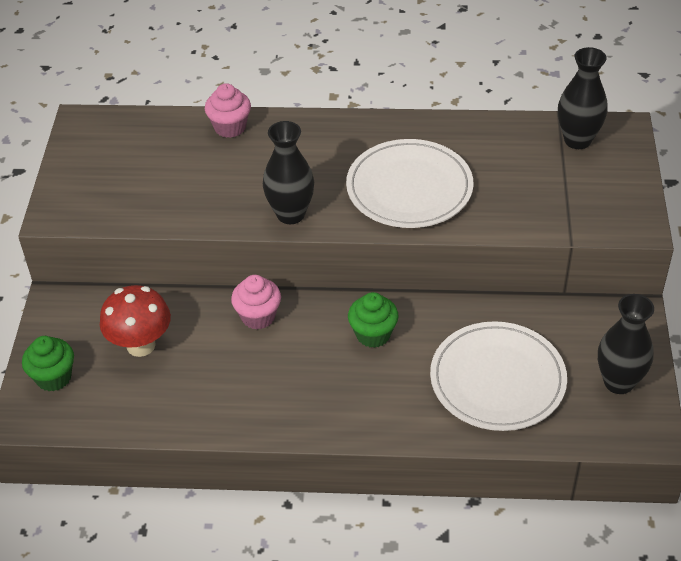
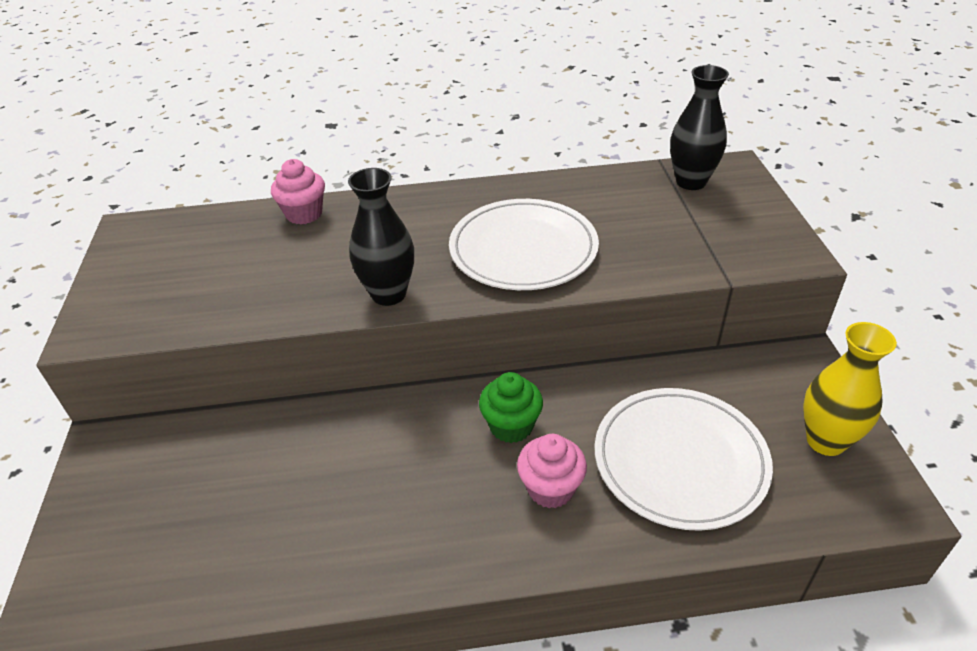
camera: 10 degrees left, 5 degrees down
green cupcake [22,336,74,392] -> none
red mushroom [100,285,171,357] -> none
pink cupcake [231,275,281,330] -> pink cupcake moved to [517,434,587,508]
black vase [598,294,654,394] -> yellow vase [803,322,897,456]

